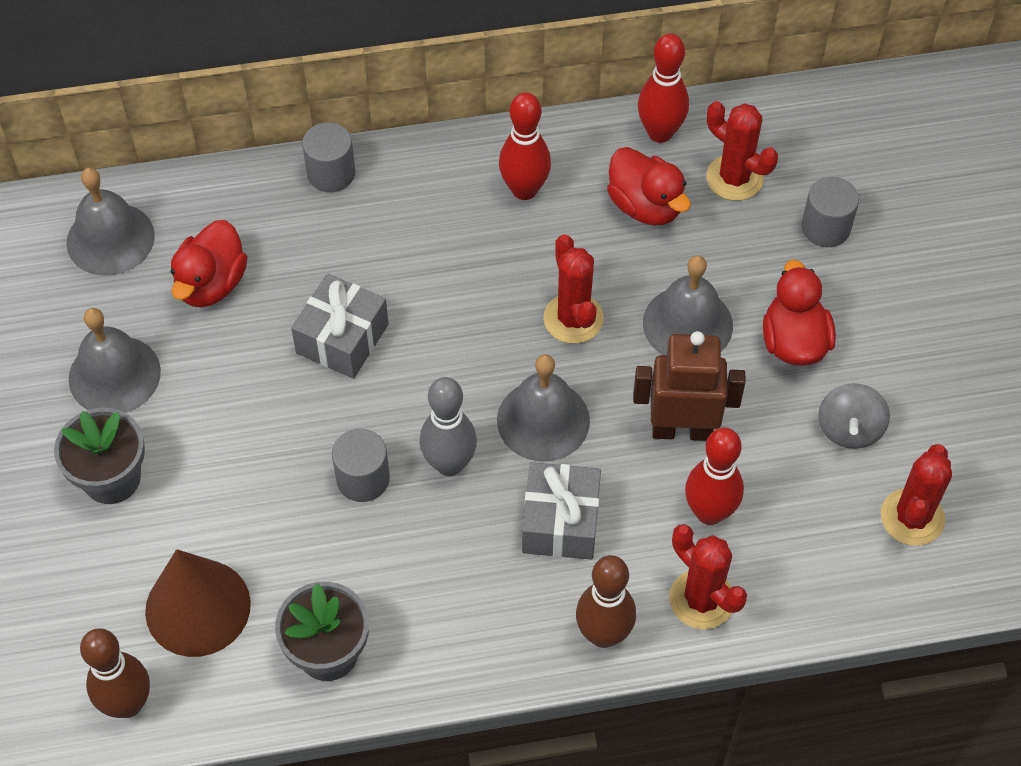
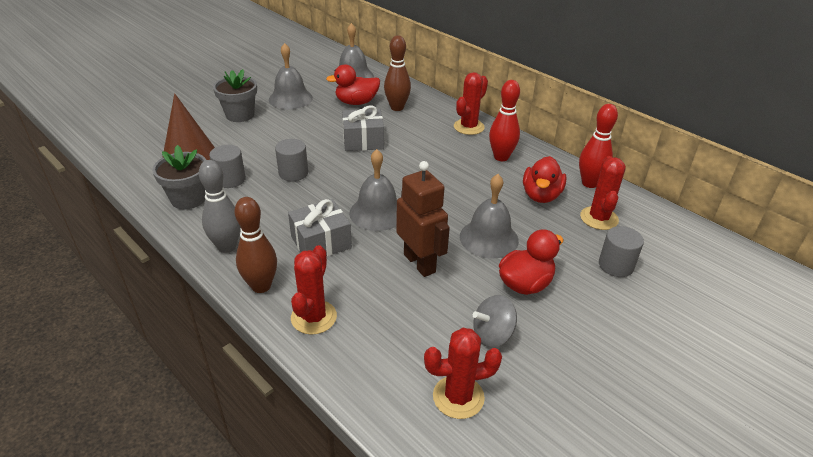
camera: 55 degrees right, 20 degrees down
brown bowling pin [80,628,150,718] -> brown bowling pin moved to [384,35,411,111]
grey cylinder [302,122,355,192] -> grey cylinder moved to [209,145,246,188]
grey bowling pin [420,377,477,476] -> grey bowling pin moved to [199,160,241,253]
red cactus [543,234,604,344] -> red cactus moved to [454,72,488,135]
red bowling pin [685,428,744,525] -> none

